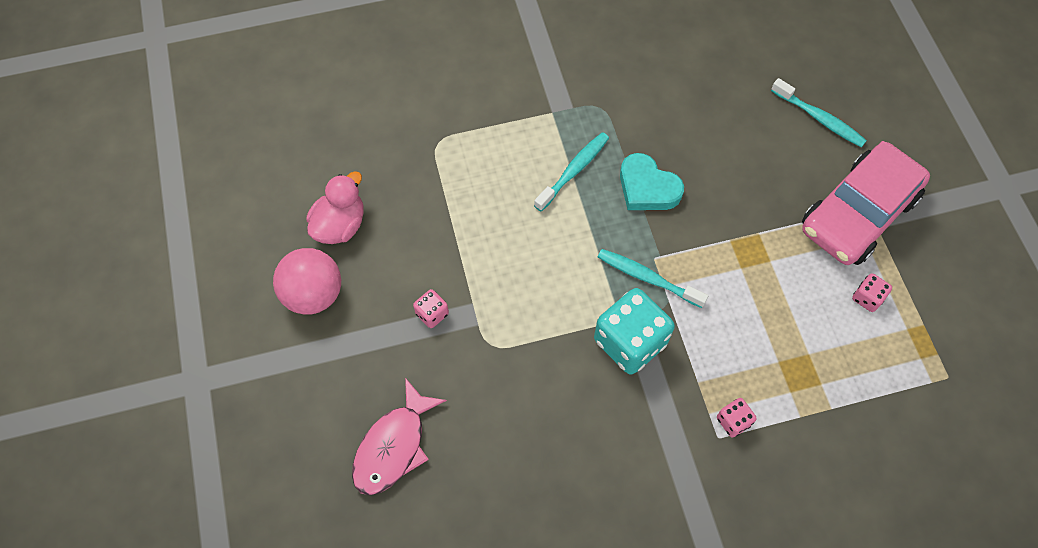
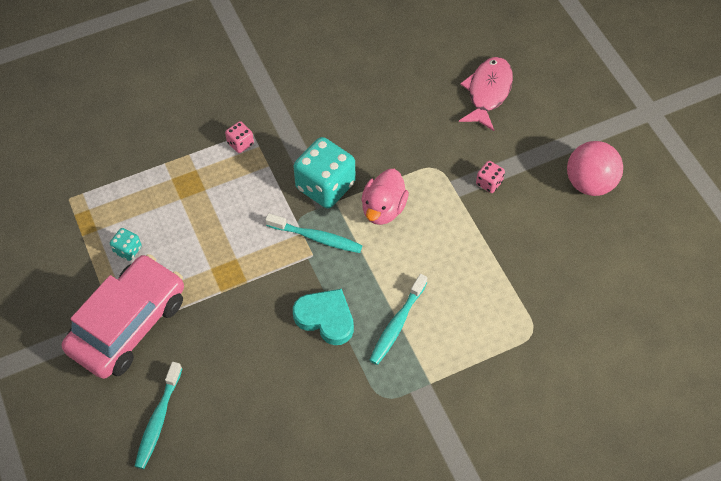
camera: 170 degrees right, 5 degrees down
pink duck [306,171,364,244] -> pink duck moved to [361,169,409,225]
turquoise toothbrush [771,78,867,147] -> turquoise toothbrush turned 105 degrees counterclockwise [135,362,182,469]
pink dice [852,273,892,312] -> turquoise dice [110,228,142,261]

